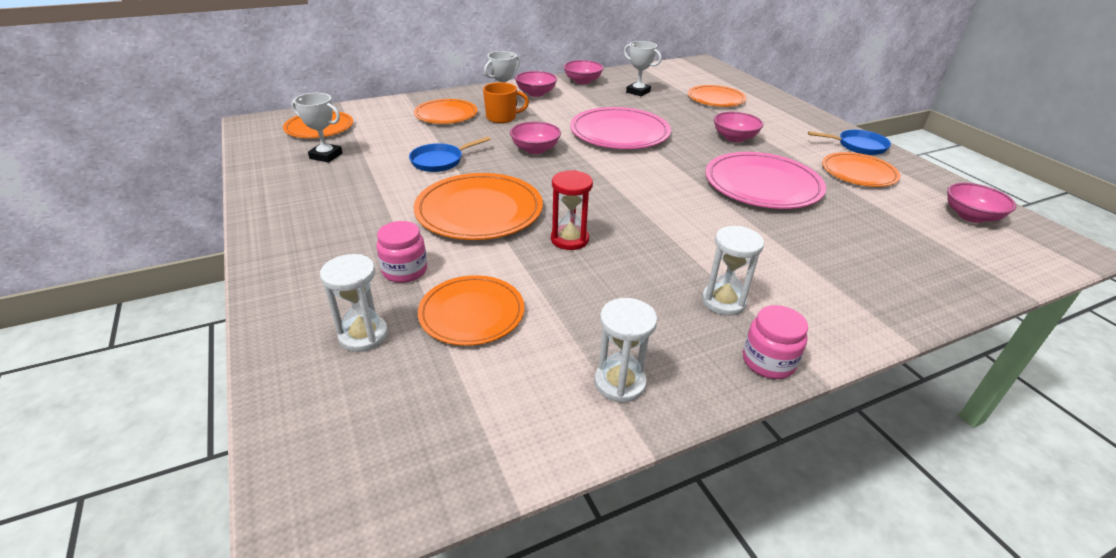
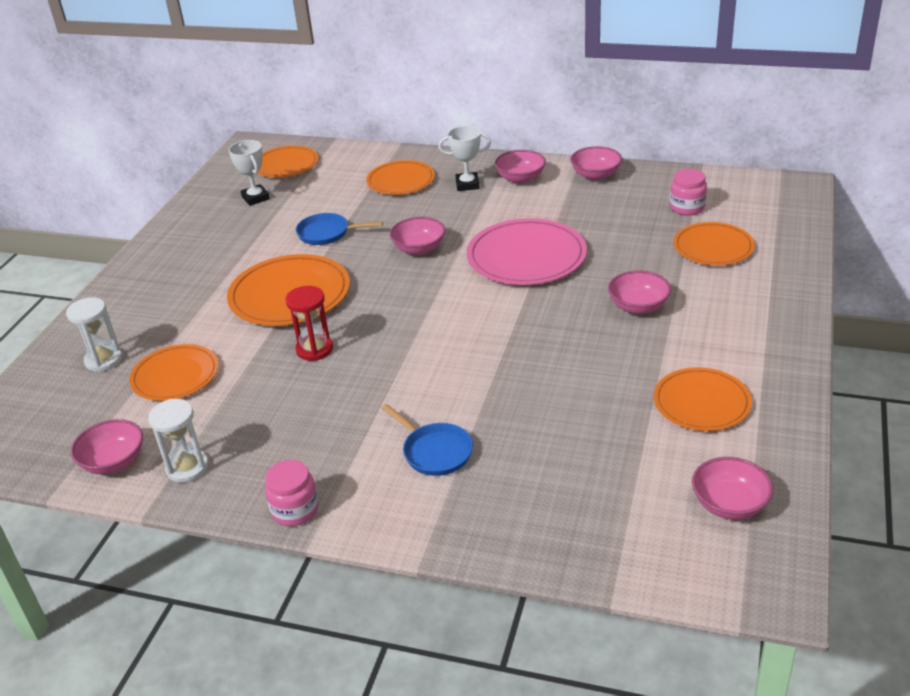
camera: 45 degrees right, 0 degrees up
pink jar [376,221,427,283] -> pink jar moved to [670,169,707,216]
orange mug [483,82,529,123] -> none
white trophy [624,41,662,96] -> none
white hourglass [702,226,764,316] -> none
pink plate [705,152,826,209] -> none
blue pan [808,130,891,155] -> blue pan moved to [381,404,473,476]
none -> pink bowl [71,419,143,474]

